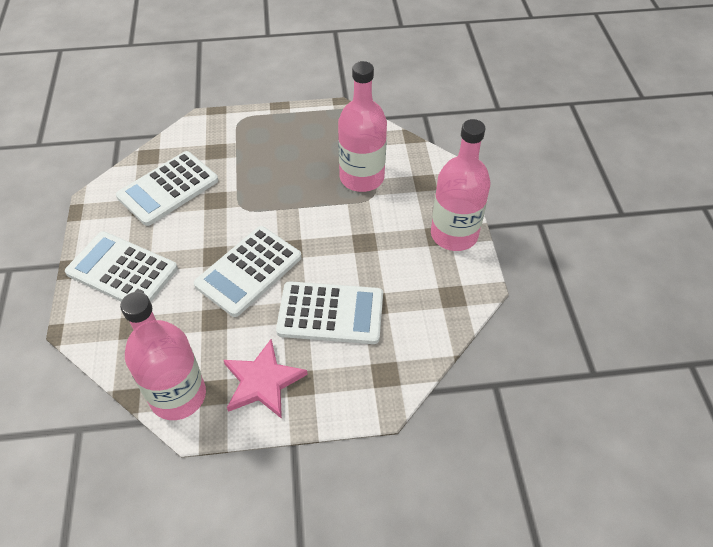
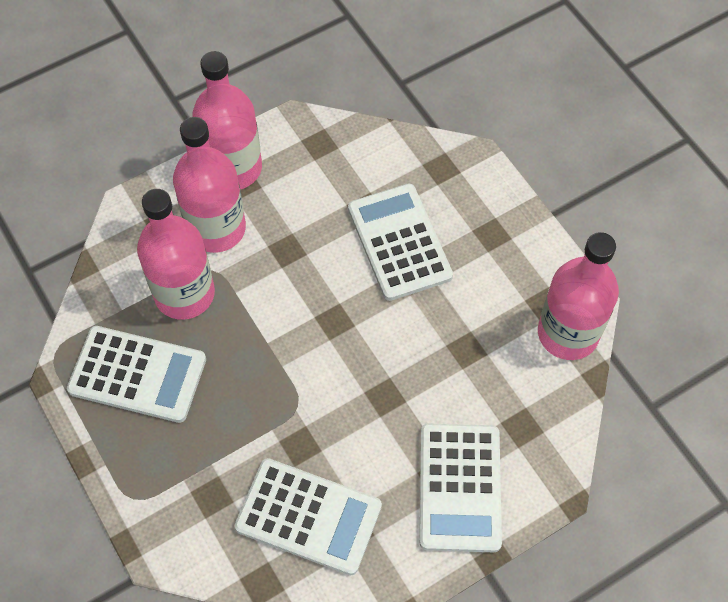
camera: 115 degrees left, 10 degrees up
white calculator [194,226,302,317] -> white calculator moved to [67,326,206,423]
pink star [224,339,308,419] -> none
none -> pink bottle [173,117,246,253]

